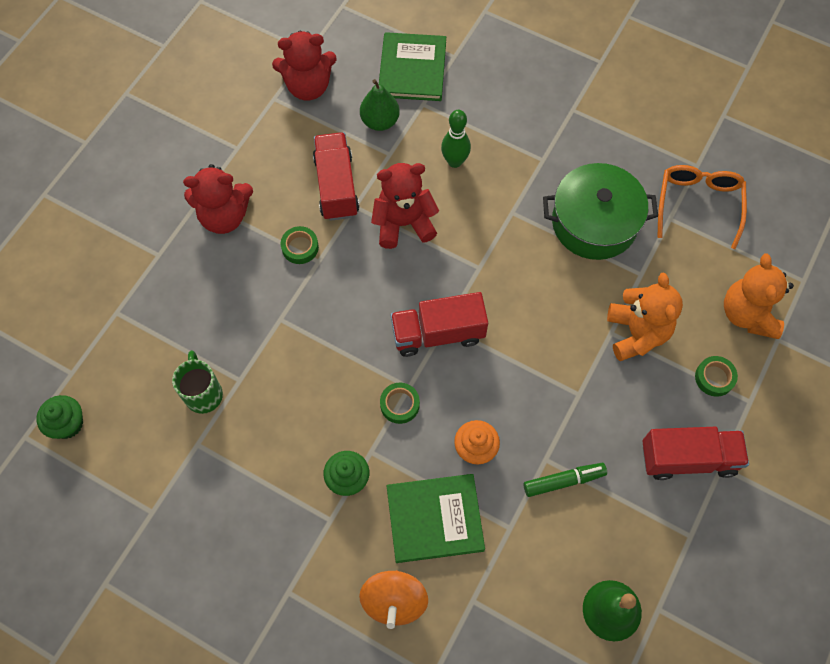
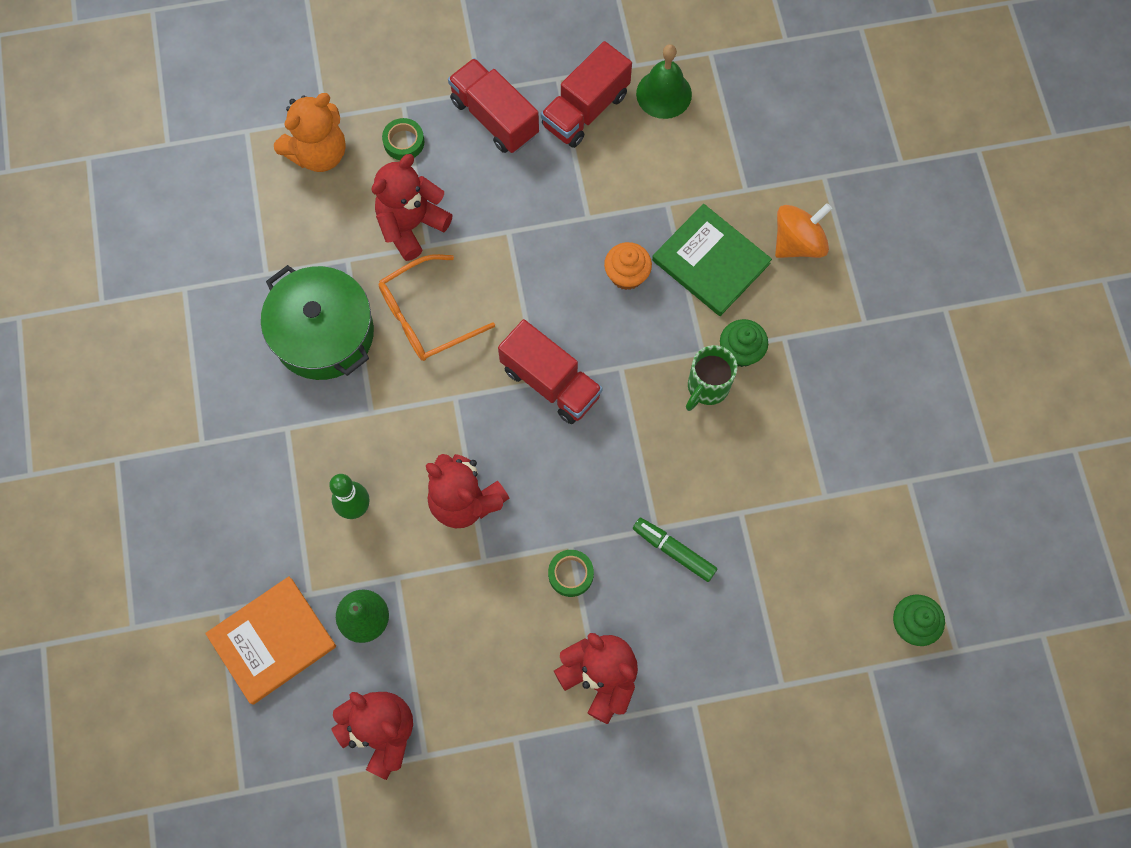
camera: 130 degrees left, 5 degrees up
green mug [172,350,223,414] -> green mug moved to [686,345,737,411]
red truck [313,132,359,221] -> red truck moved to [541,41,632,148]
green book [379,32,446,101] -> orange book [205,576,336,705]
green tape [380,383,420,424] -> none
green marker [523,463,607,497] -> green marker moved to [633,518,717,582]
orange teddy bear [607,273,683,361] -> red teddy bear [371,154,453,261]
orange glasses [657,165,747,249] -> orange glasses moved to [379,254,495,361]

